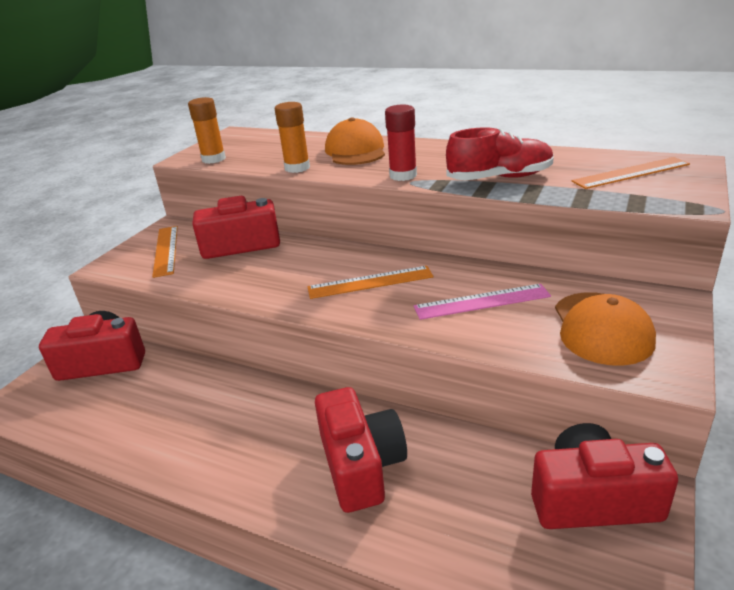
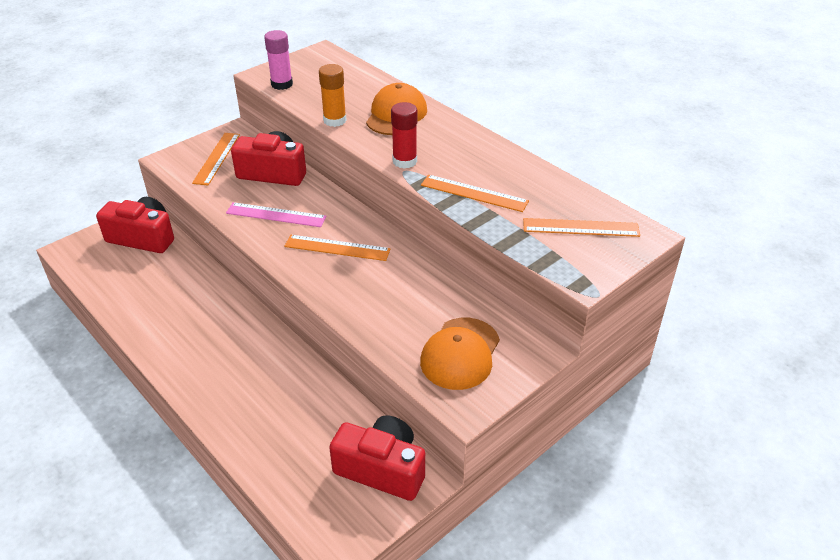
camera: 20 degrees right, 10 degrees up
orange glue stick [188,97,226,164] -> pink glue stick [264,30,293,90]
red camera [315,387,407,513] -> none
pink ruler [414,284,551,320] -> pink ruler moved to [226,202,327,227]
red shoe [446,127,554,180] -> orange ruler [421,175,529,212]

